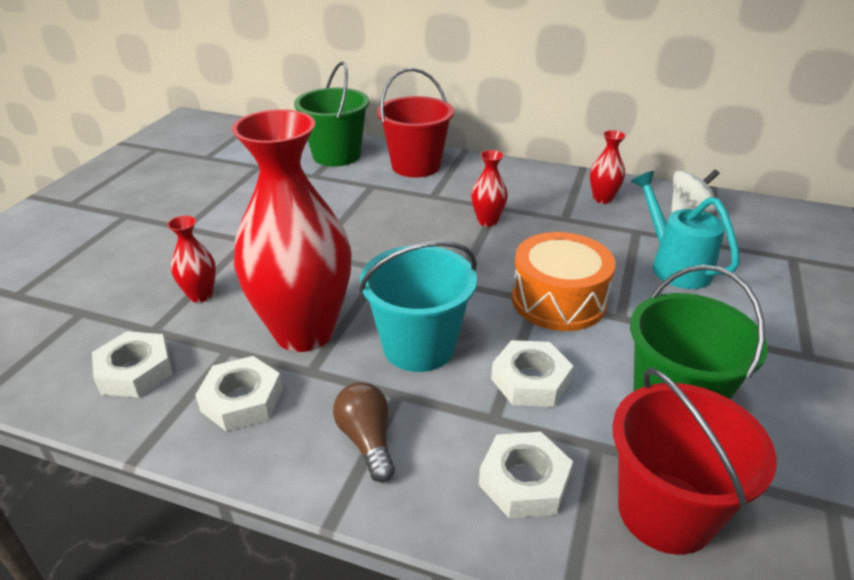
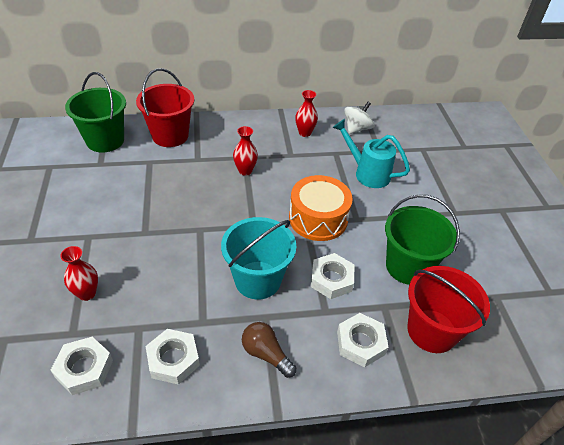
camera: 30 degrees left, 10 degrees up
red vase [232,109,351,352] -> none

